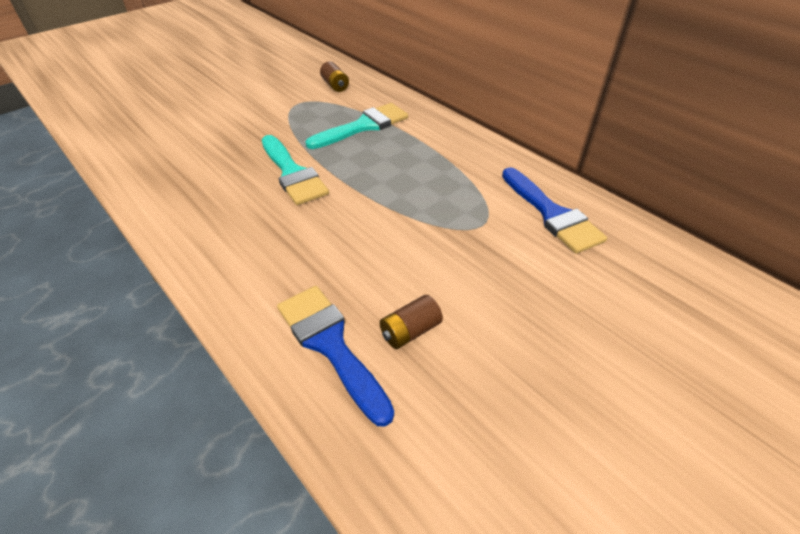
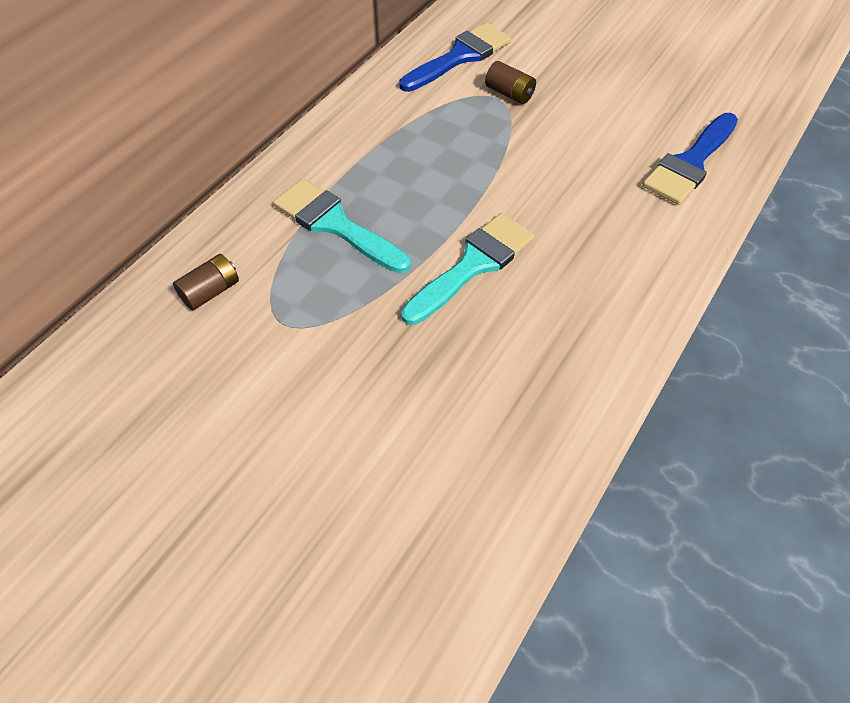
camera: 105 degrees left, 10 degrees up
brown battery [380,295,443,349] -> brown battery moved to [485,61,536,104]

